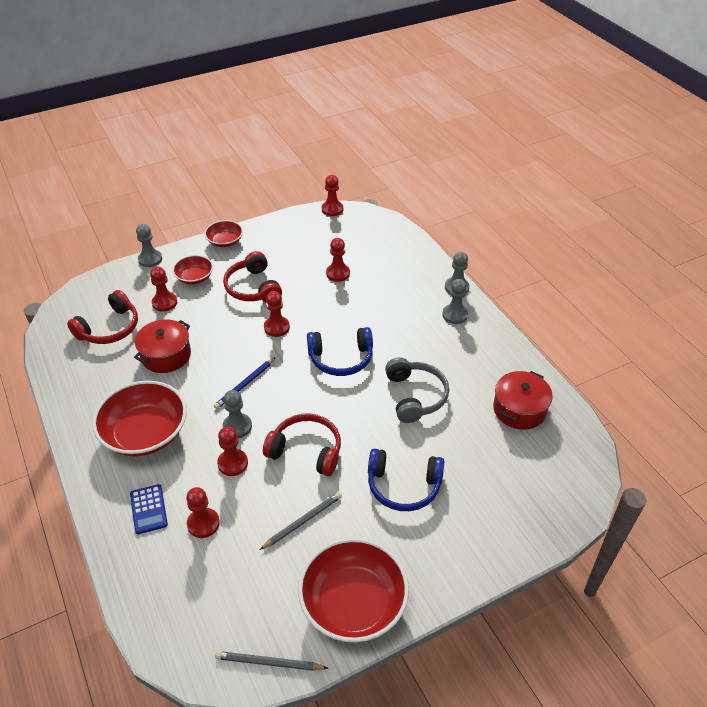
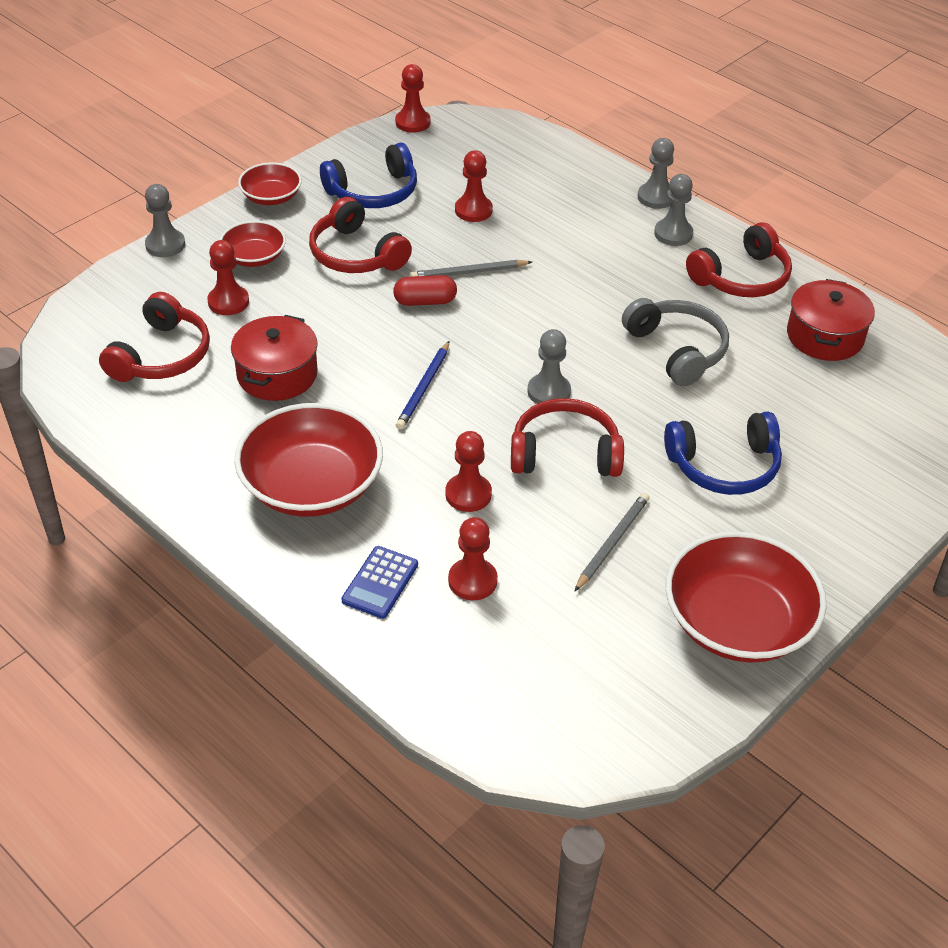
camera: 20 degrees left, 0 degrees up
blue calculator [130,484,168,534] -> blue calculator turned 60 degrees clockwise [341,546,418,619]
grey pencil [215,651,328,671] -> grey pencil moved to [411,260,532,277]
grey pawn [223,390,252,438] -> grey pawn moved to [527,329,571,404]
red pawn [264,291,290,337] -> red capsule [393,275,457,306]
blue headphones [307,327,373,376] -> blue headphones moved to [320,142,417,208]
none -> red headphones [686,222,792,297]

